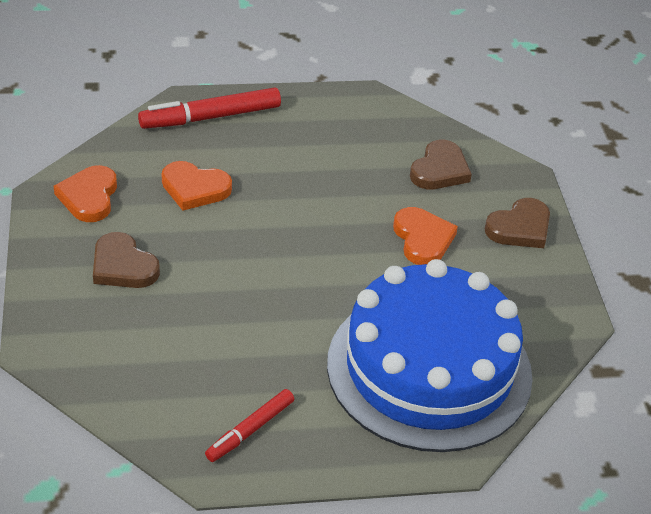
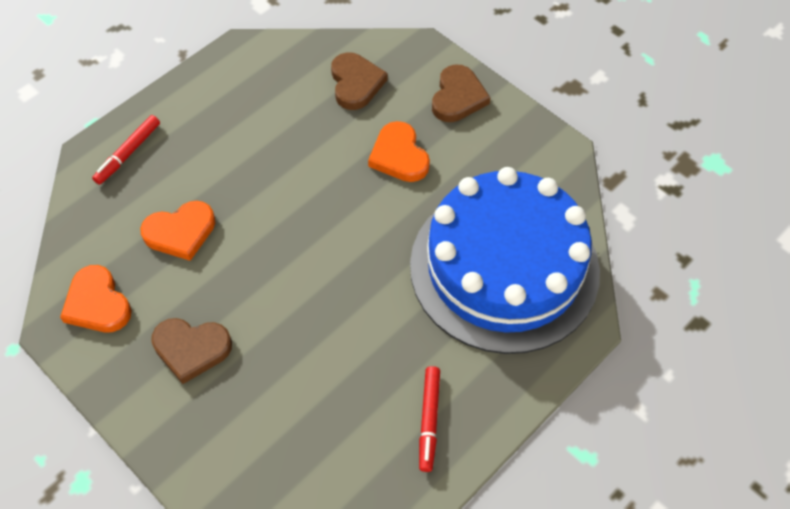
camera: 35 degrees left, 15 degrees up
red marker [138,88,281,129] -> red marker [92,115,160,185], size x0.61
orange heart [393,207,458,265] -> orange heart turned 150 degrees counterclockwise [368,121,430,182]

